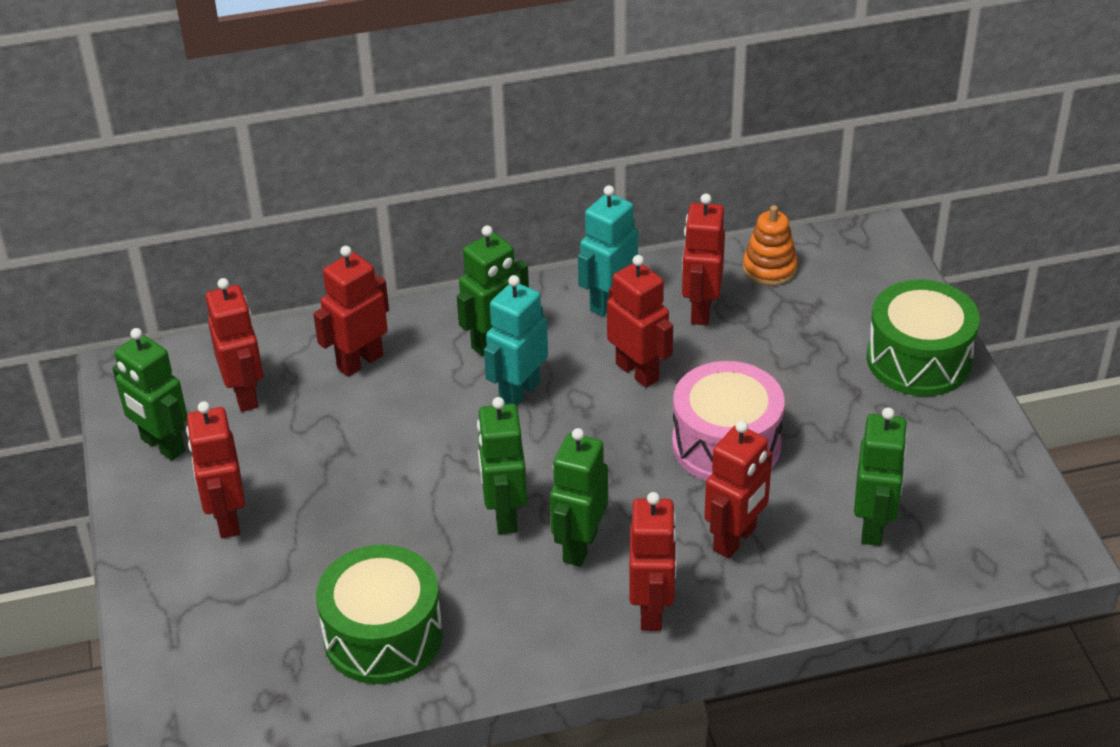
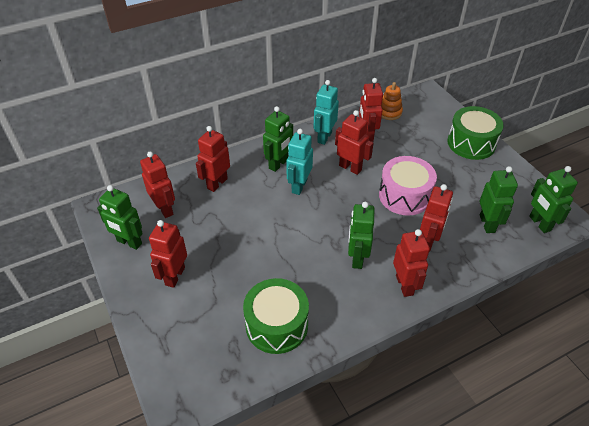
camera: 15 degrees left, 5 degrees up
red robot [186,401,245,538] -> red robot turned 45 degrees clockwise [149,220,187,288]
green robot [477,397,527,534] -> green robot moved to [529,166,578,233]

